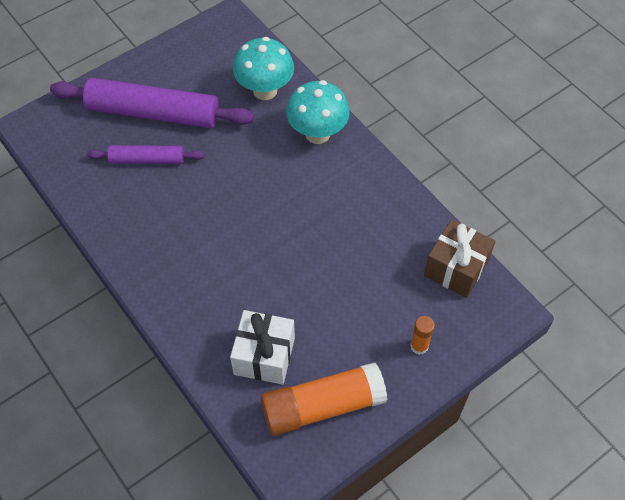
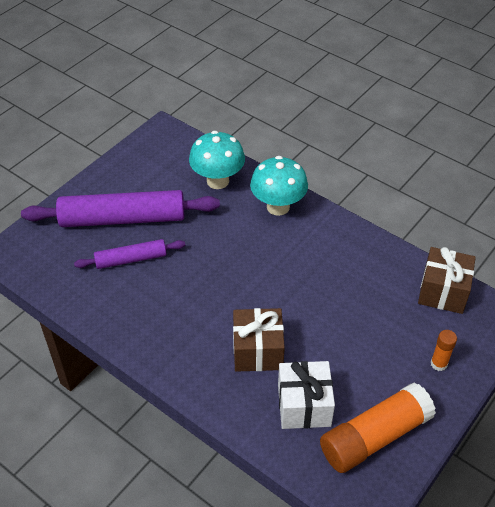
camera: 15 degrees left, 10 degrees down
none -> brown gift [233,308,285,372]

